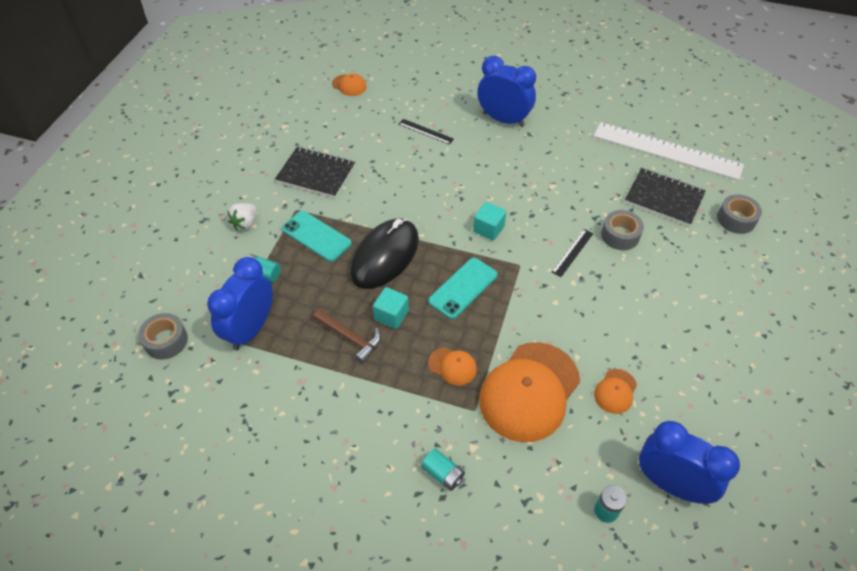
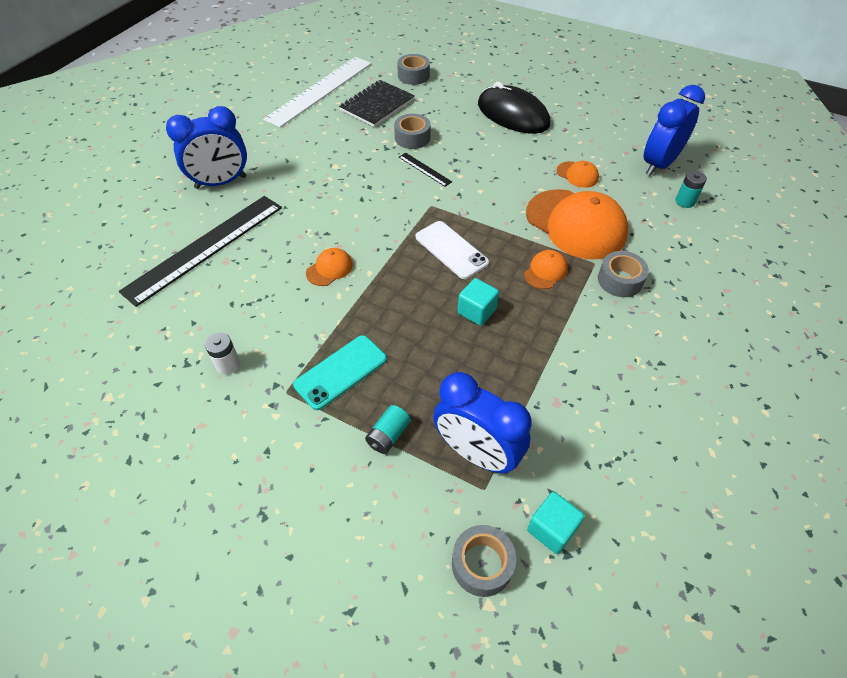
camera: 80 degrees left, 0 degrees up
white strawberry [227,203,257,230] -> none
black notebook [275,147,355,198] -> white battery [205,333,240,375]
brown hammer [313,309,381,364] -> none
orange cap [332,74,367,96] -> orange cap moved to [306,248,353,286]
black mouse [350,218,419,289] -> black mouse moved to [478,82,550,134]
black ruler [399,119,454,145] -> black ruler [119,196,282,307], size x2.42
turquoise battery [421,449,465,491] -> none
turquoise phone [428,258,497,319] -> white phone [416,221,489,279]
turquoise cube [473,202,506,240] -> turquoise cube moved to [527,492,585,554]
blue clock [477,56,536,127] -> blue clock turned 150 degrees counterclockwise [166,106,247,189]
none -> grey tape [598,251,649,297]

